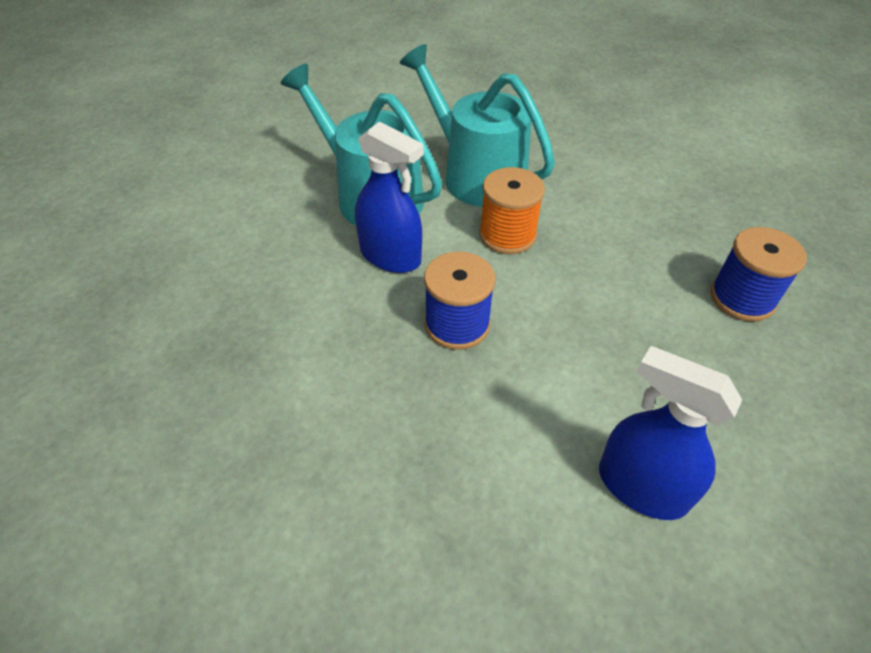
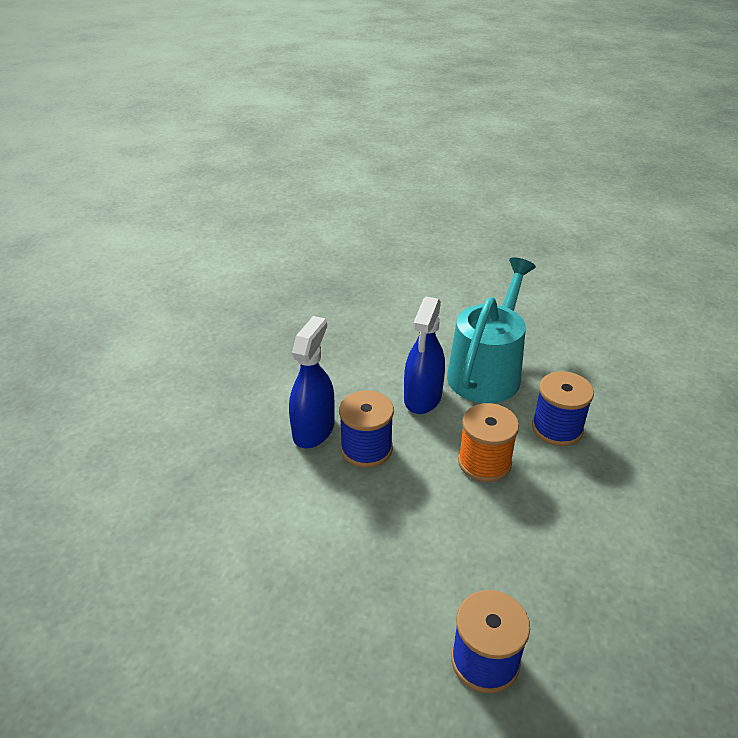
camera: 75 degrees right, 10 degrees down
turquoise watering can [400,44,555,207] -> blue spool [532,371,594,446]
blue spray bottle [599,346,742,520] -> blue spray bottle moved to [289,316,335,448]

